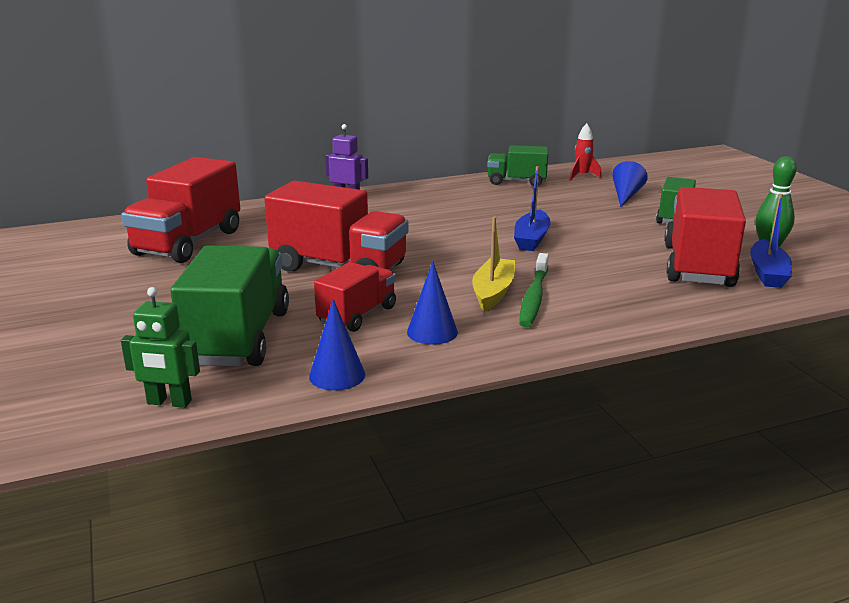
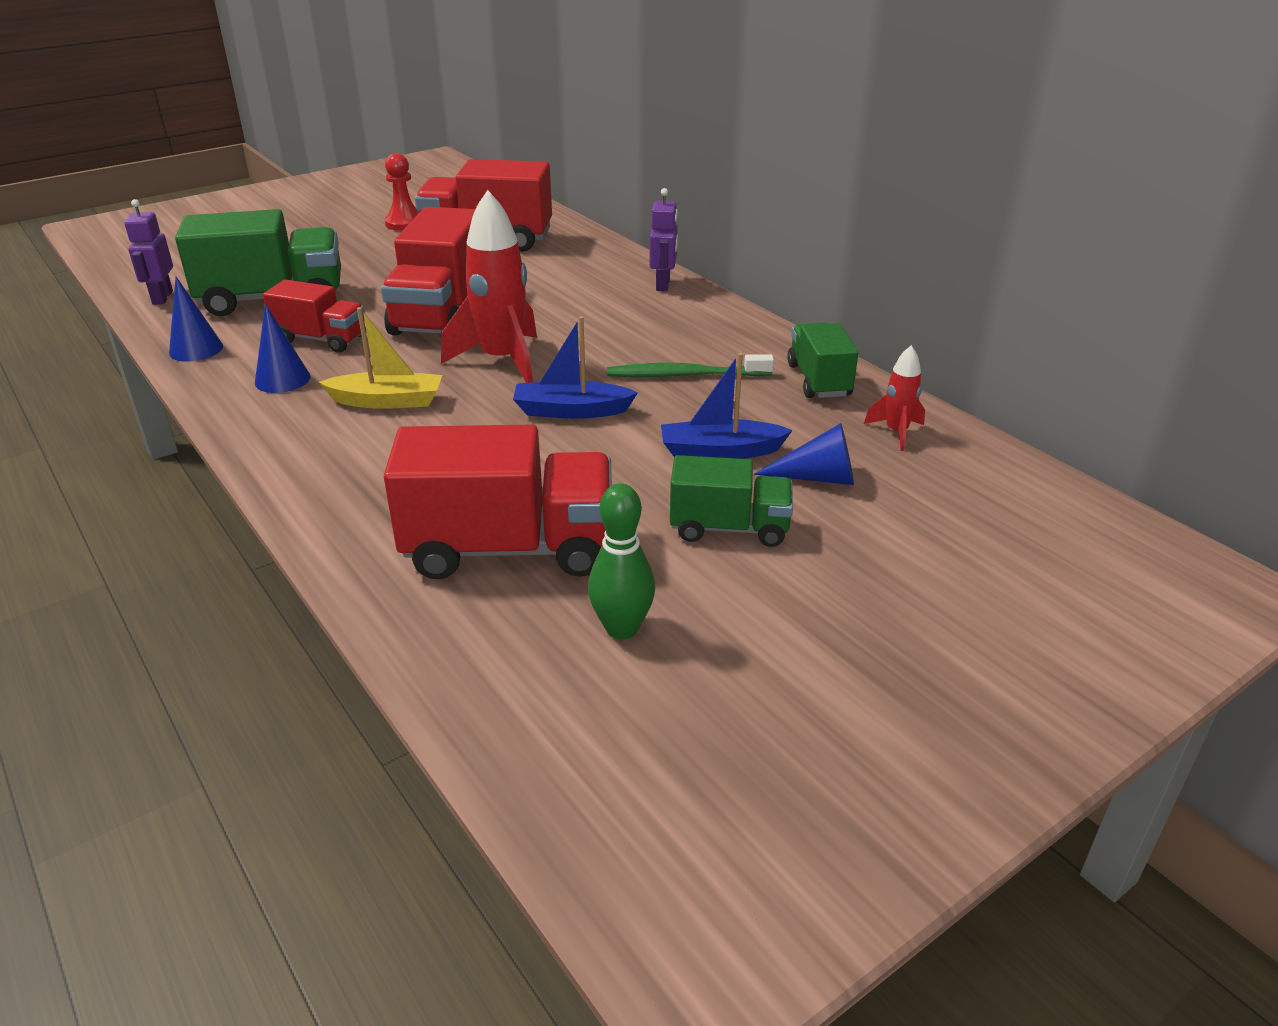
camera: 75 degrees right, 10 degrees up
green robot [121,287,200,408] -> purple robot [124,199,173,305]
green toothbrush [519,253,549,327] -> green toothbrush moved to [607,354,774,377]
blue boat [750,194,792,288] -> blue boat moved to [661,353,793,459]
none -> red pawn [385,153,419,231]
none -> red rocket [441,190,537,383]

